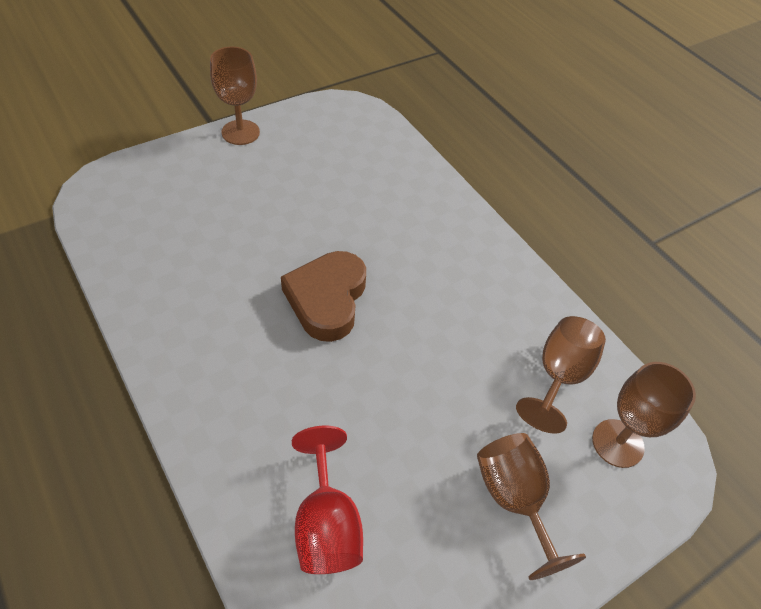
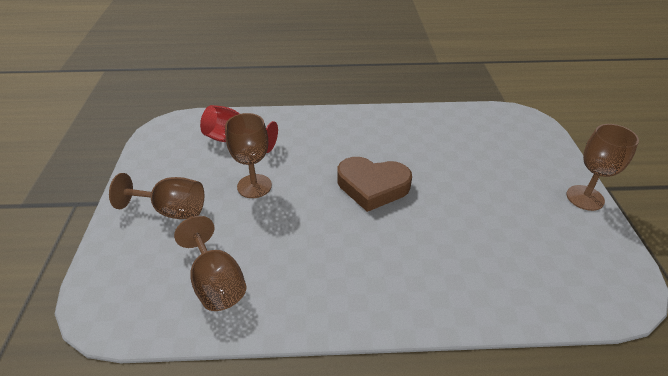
camera: 125 degrees right, 10 degrees down
brown heart [281,251,366,342] -> brown heart turned 150 degrees clockwise [337,157,412,212]
brown goblet [592,362,696,468] -> brown goblet moved to [225,113,272,198]

